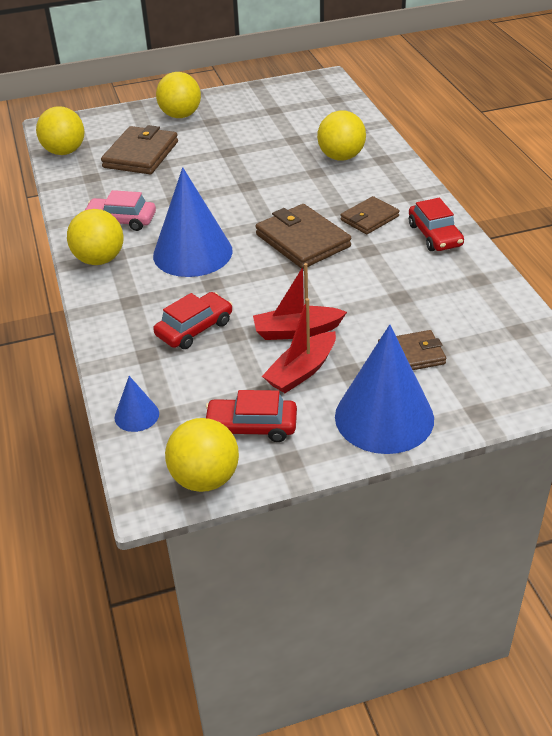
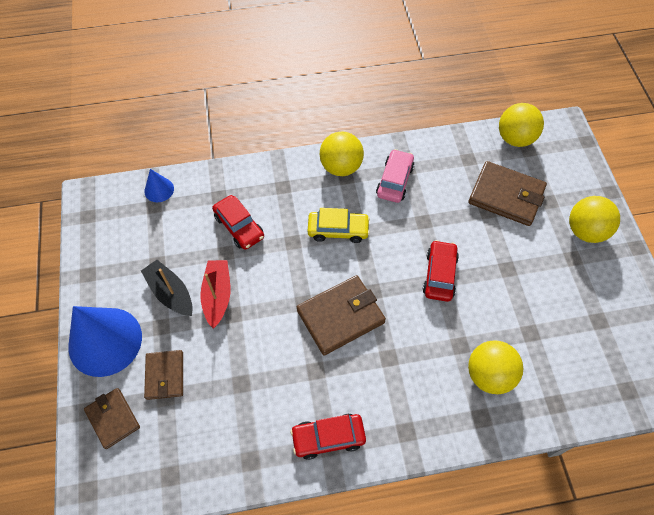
camera: 95 degrees right, 20 degrees up
blue cone [153,167,233,277] -> yellow car [308,208,370,243]
yellow ball [165,418,239,492] -> none
red car [206,390,297,442] -> red car moved to [423,240,459,302]
red boat [262,298,336,393] -> black boat [141,260,193,316]
brown wallet [340,196,400,234] -> brown wallet moved to [84,388,140,449]

